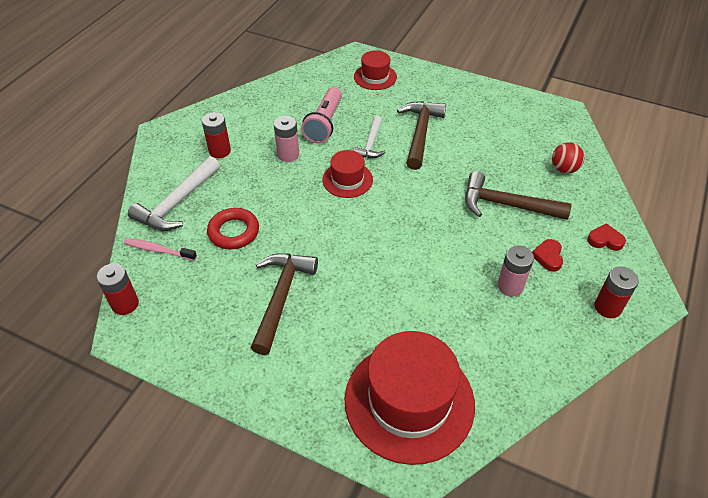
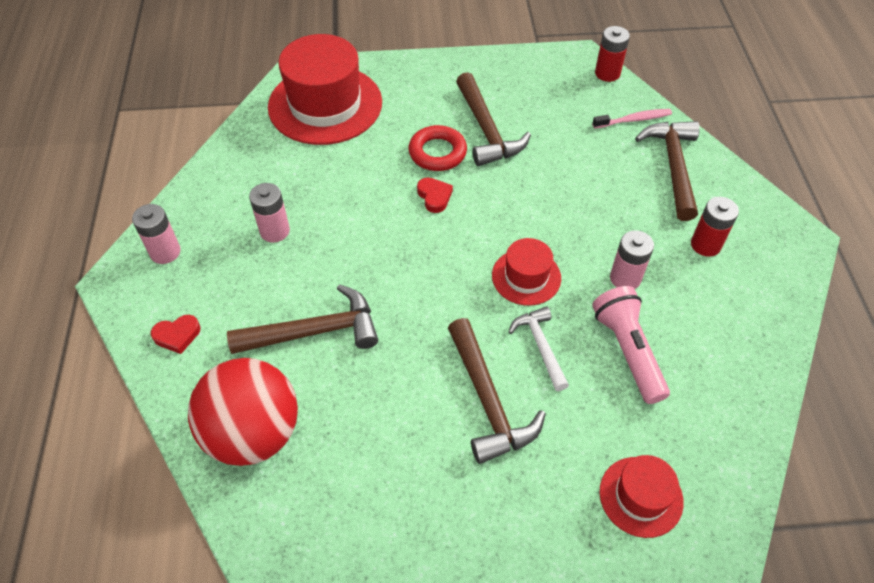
camera: 150 degrees right, 5 degrees up
white hammer [128,156,220,231] -> brown hammer [635,121,700,221]
red ring [207,208,259,250] -> red ring moved to [408,125,467,171]
red heart [532,239,563,272] -> red heart moved to [417,178,453,213]
red ball [552,142,584,173] -> red ball [188,358,298,466], size x2.10
red battery [594,267,639,318] -> pink battery [132,204,181,264]

